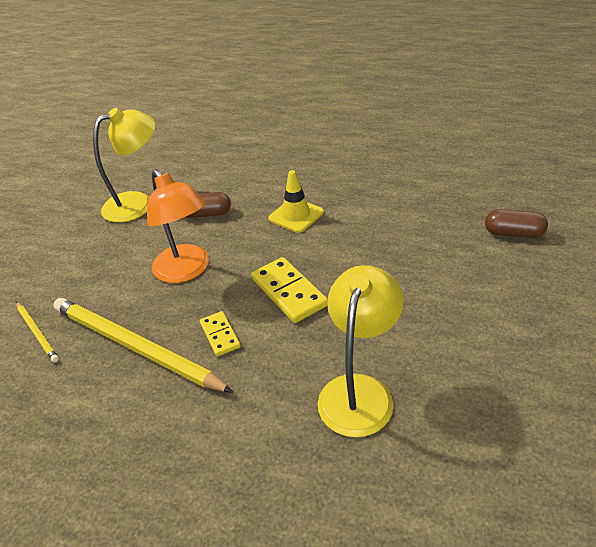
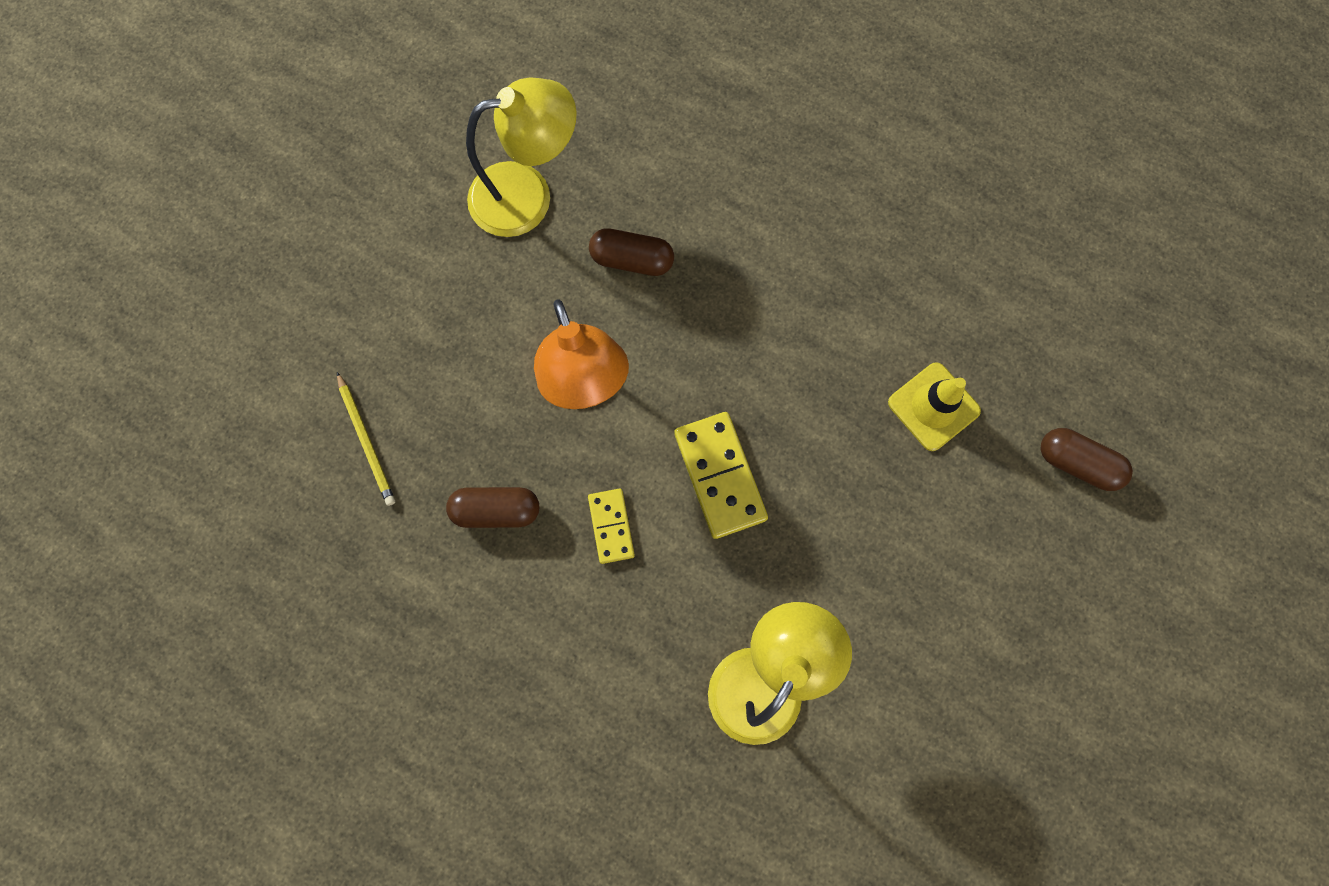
camera: 10 degrees right, 35 degrees up
yellow pencil [53,298,234,393] -> brown capsule [446,487,539,528]
yellow traffic cone [268,170,324,233] -> yellow traffic cone moved to [888,362,981,451]

